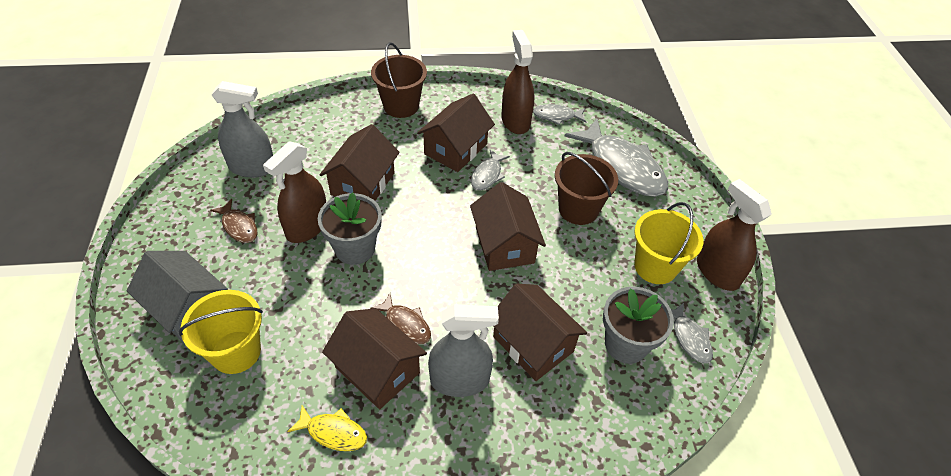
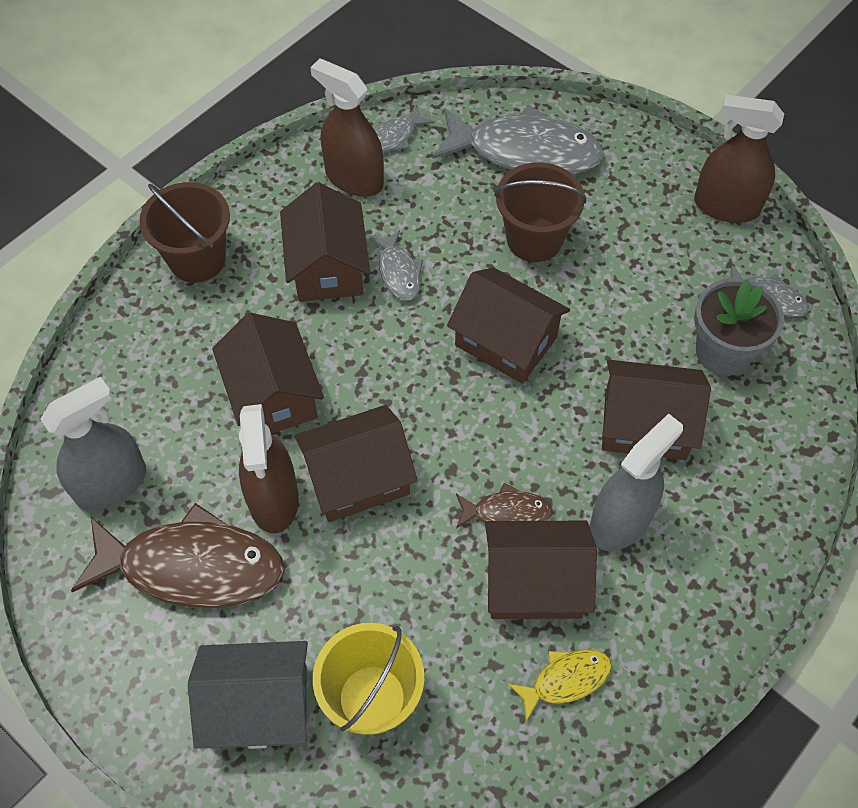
camera: 40 degrees left, 10 degrees up
brown fish [210,199,257,243] -> brown fish [71,503,284,608], size x2.06
grey flower pot [318,193,382,265] -> brown house [294,405,418,522]
yellow bucket [634,202,703,284] -> none

